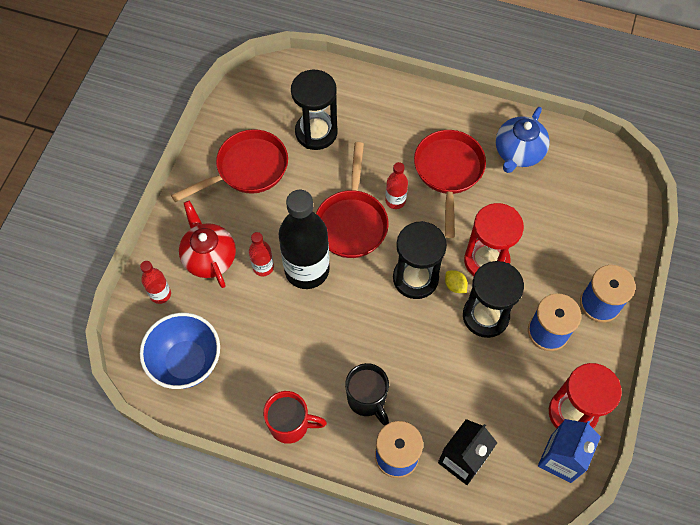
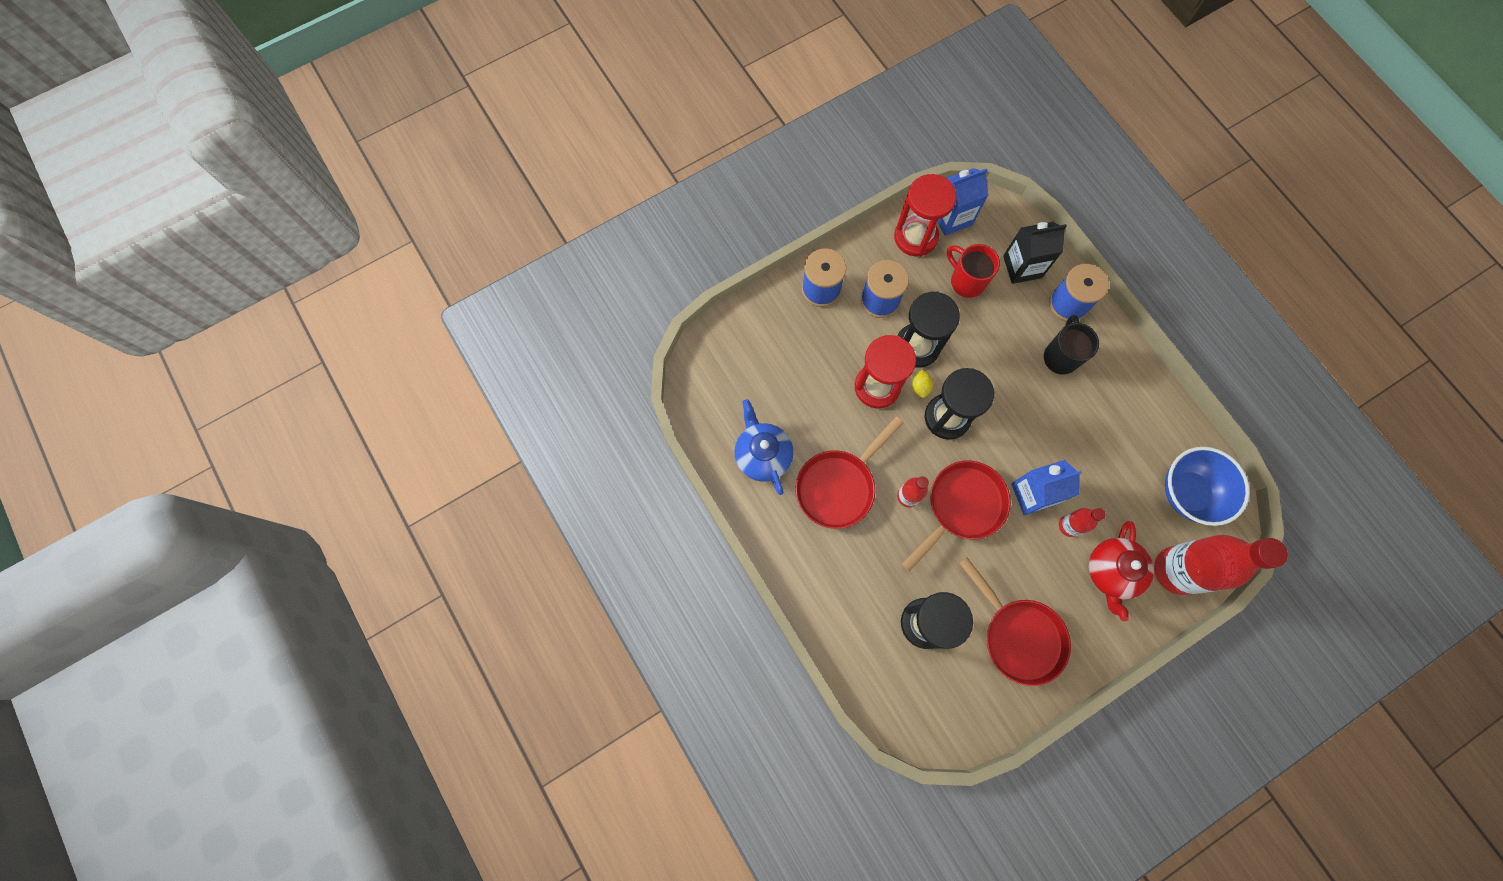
camera: 140 degrees left, 10 degrees up
red bottle [140,261,171,304] -> red bottle [1154,535,1288,595], size x2.10
red pan [171,129,288,202] -> red pan turned 135 degrees counterclockwise [959,557,1071,686]
red mug [263,391,327,444] -> red mug moved to [947,244,1000,298]
black bottle [279,190,330,289] -> blue carton [1011,460,1082,515]
blue teapot [496,107,550,173] -> blue teapot turned 90 degrees counterclockwise [735,399,793,495]

